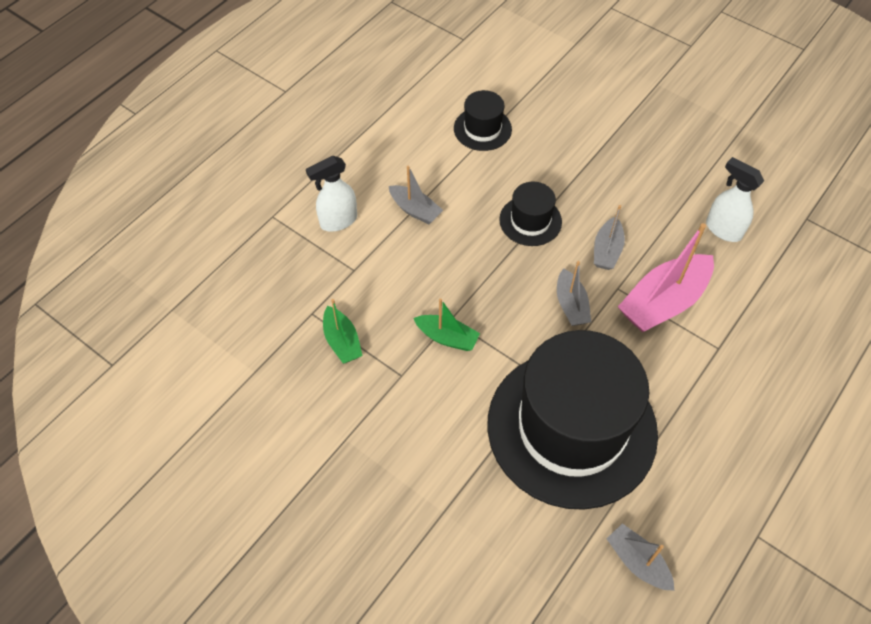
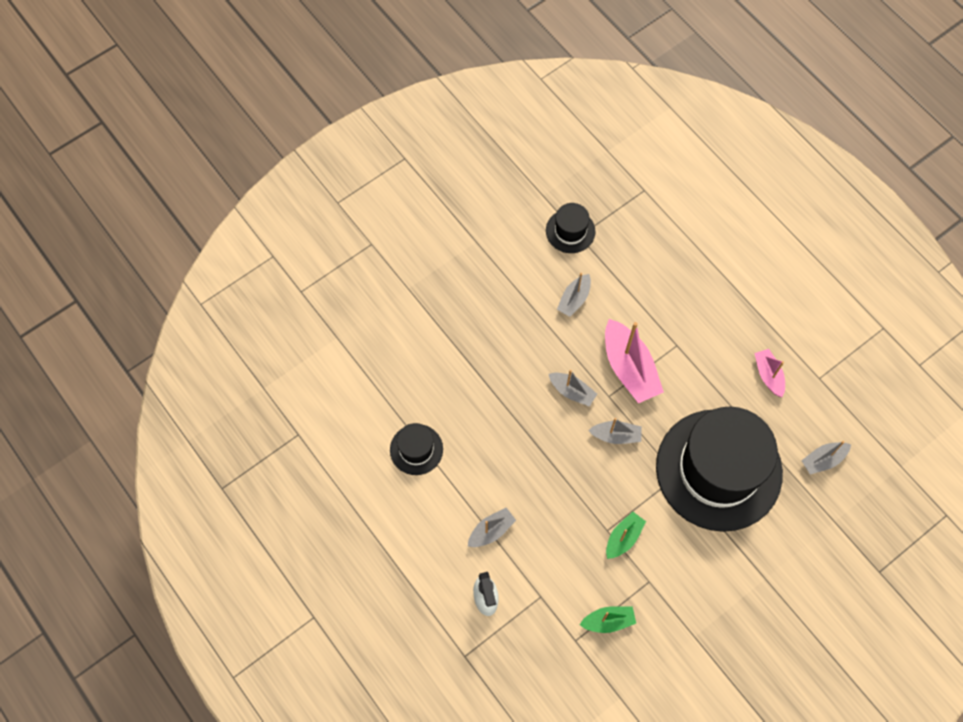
camera: 75 degrees left, 10 degrees up
black hat [499,181,562,246] -> black hat moved to [546,203,595,253]
white spray bottle [706,157,764,242] -> grey boat [557,273,591,317]
none -> pink boat [754,349,785,397]

